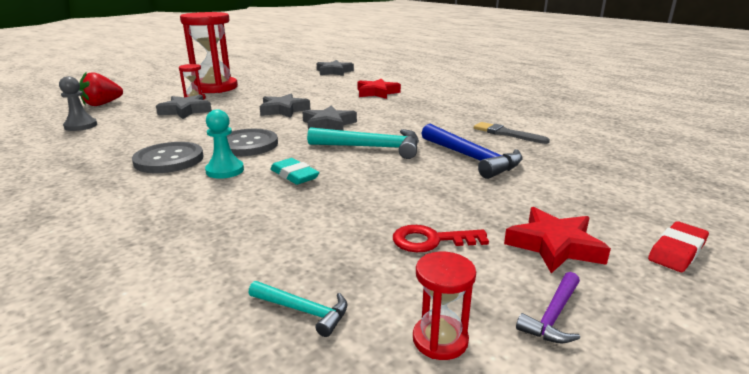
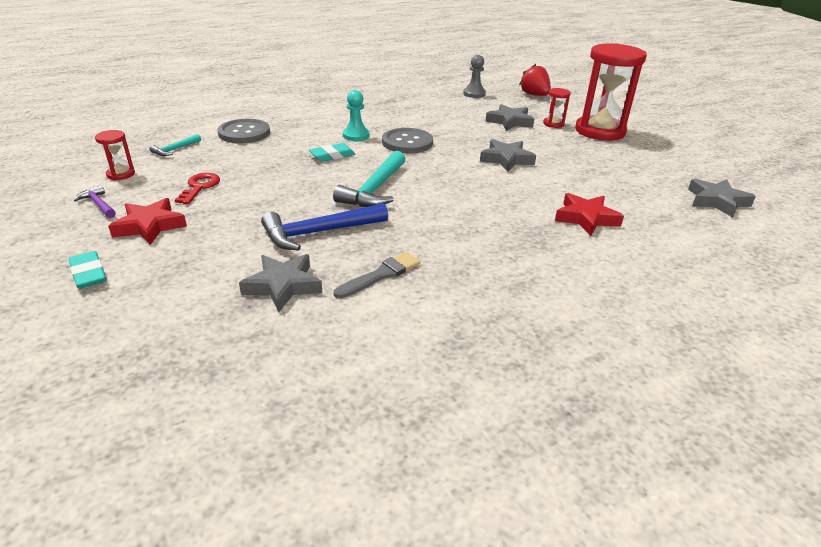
camera: 100 degrees right, 10 degrees up
grey button [132,142,203,173] -> grey button moved to [218,119,270,143]
grey star [303,105,357,131] -> grey star moved to [239,254,322,312]
red eraser [648,221,709,272] -> turquoise eraser [69,251,107,289]

